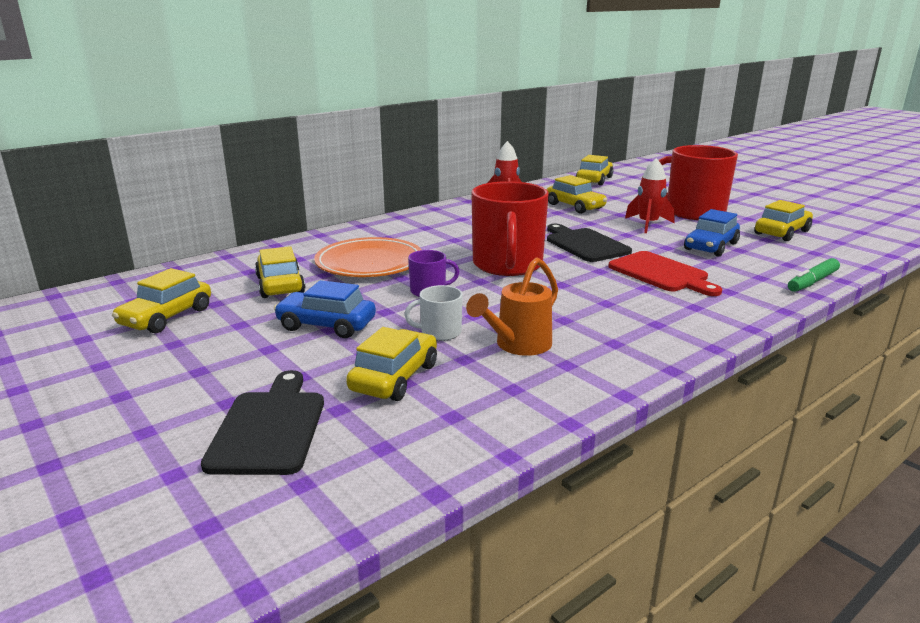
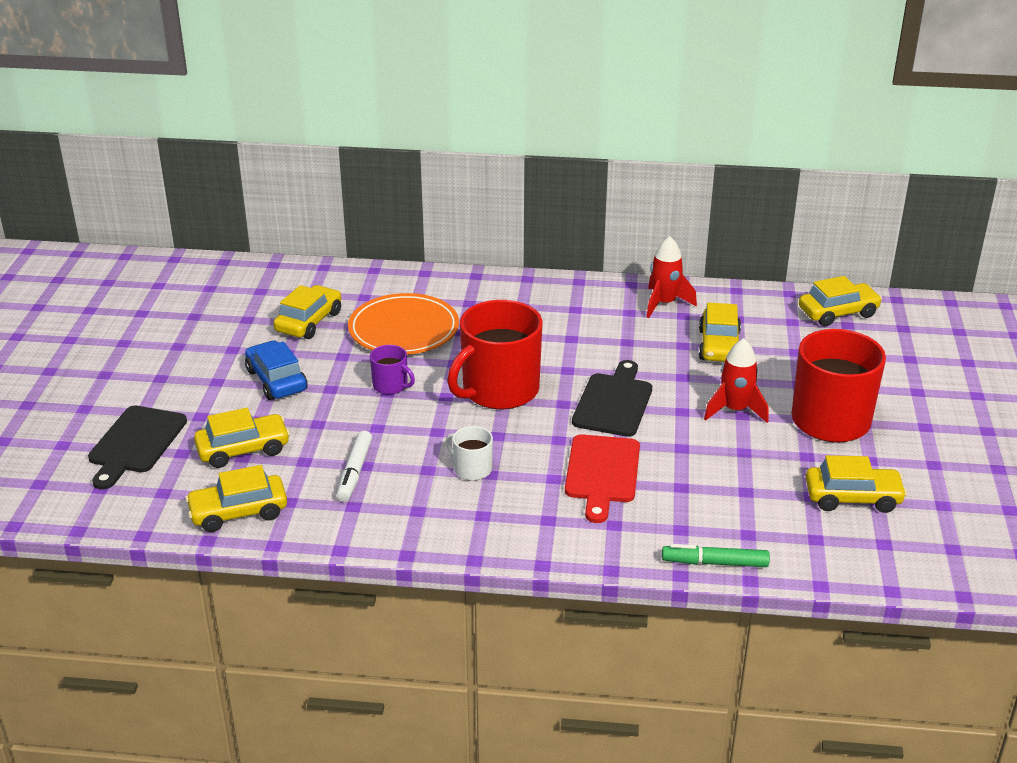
camera: 45 degrees right, 10 degrees up
yellow car [112,268,211,333] -> yellow car moved to [185,465,287,532]
black cutting board [201,370,324,475] -> black cutting board turned 150 degrees clockwise [88,405,187,490]
white mug [404,285,463,341] -> white mug moved to [446,426,493,481]
orange watering can [466,257,558,356] -> white marker [337,431,372,501]
blue car [684,209,740,257] -> none

